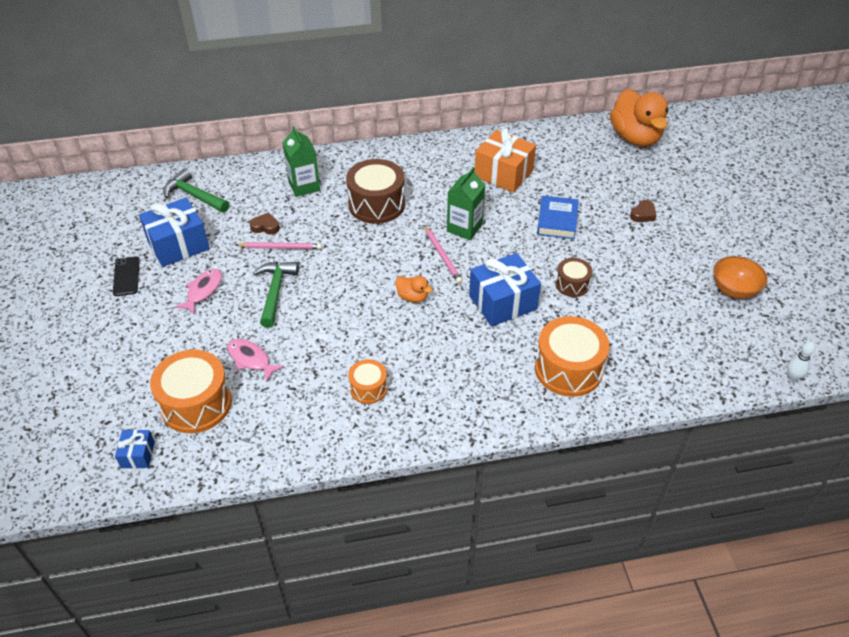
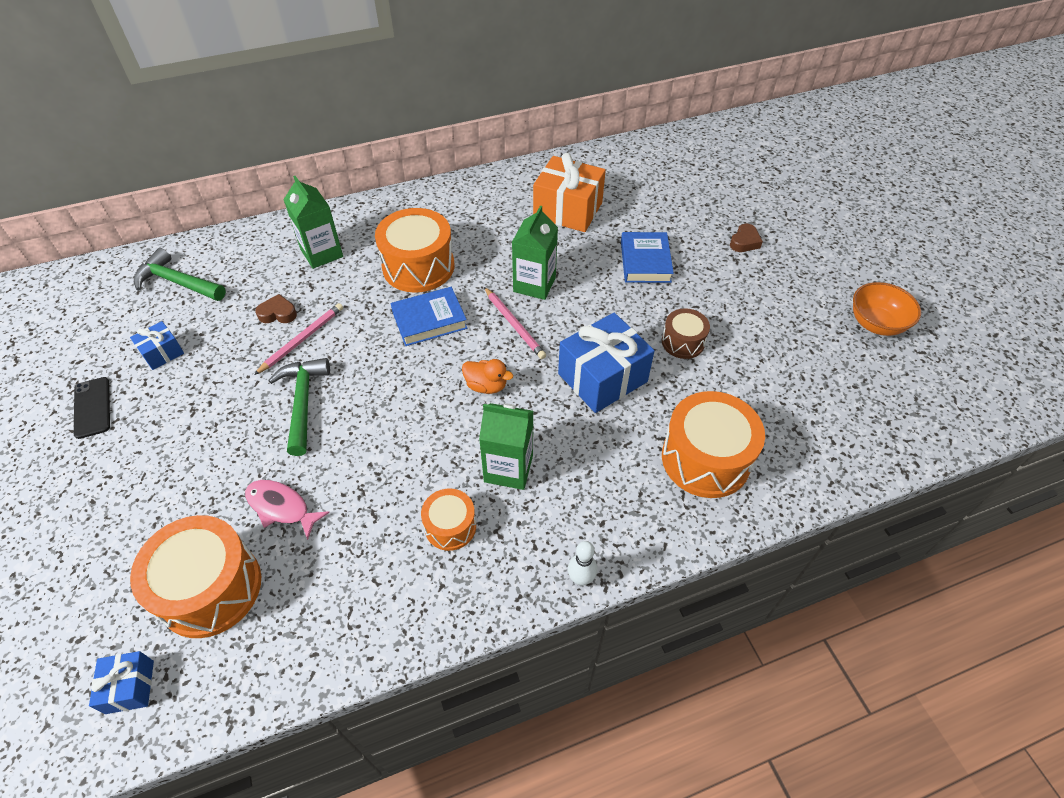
camera: 10 degrees left, 5 degrees up
blue gift [139,198,210,267] -> blue gift [130,321,184,370], size x0.50
pink fish [175,269,222,315] -> none
pink pencil [236,242,322,249] -> pink pencil turned 45 degrees counterclockwise [254,303,343,375]
brown drum [346,159,405,224] -> orange drum [375,208,454,293]
orange duck [610,89,669,147] -> none
white bowling pin [787,341,815,382] -> white bowling pin moved to [568,541,597,586]
none -> blue book [391,287,467,346]
none -> green carton [479,403,533,490]

